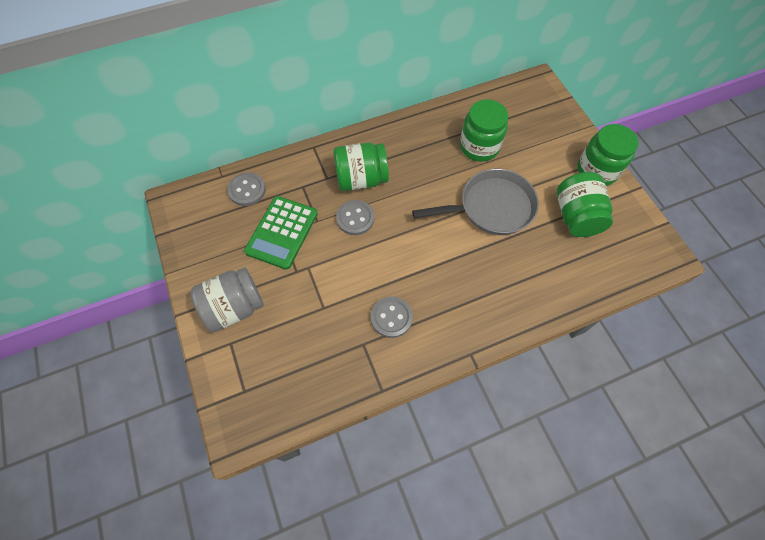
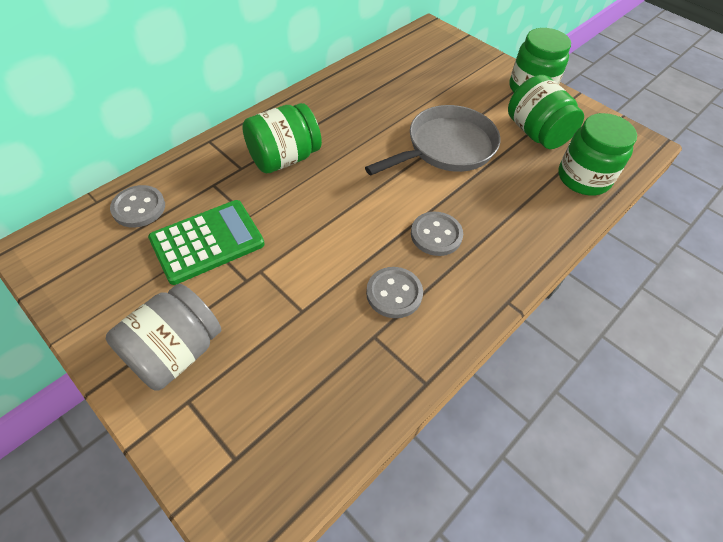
camera: 25 degrees left, 10 degrees down
green calculator [244,196,318,270] -> green calculator turned 120 degrees counterclockwise [148,200,265,285]
grey button [336,200,374,235] -> grey button moved to [411,212,463,256]
green jar [460,100,508,162] -> green jar moved to [558,113,637,195]

